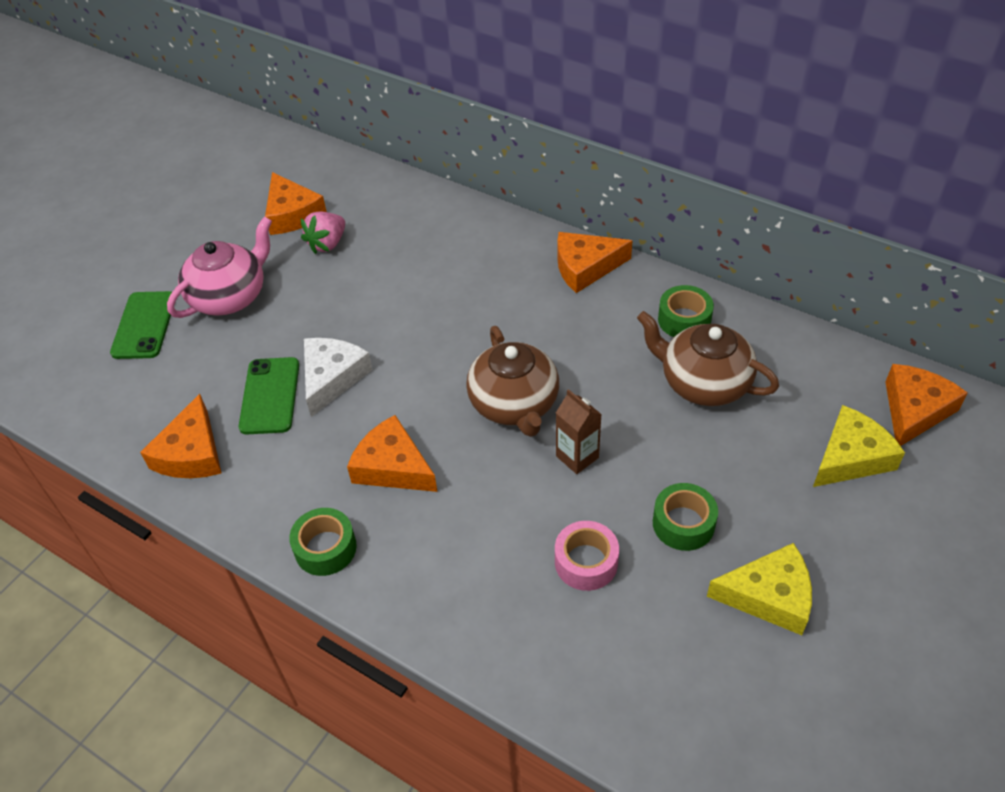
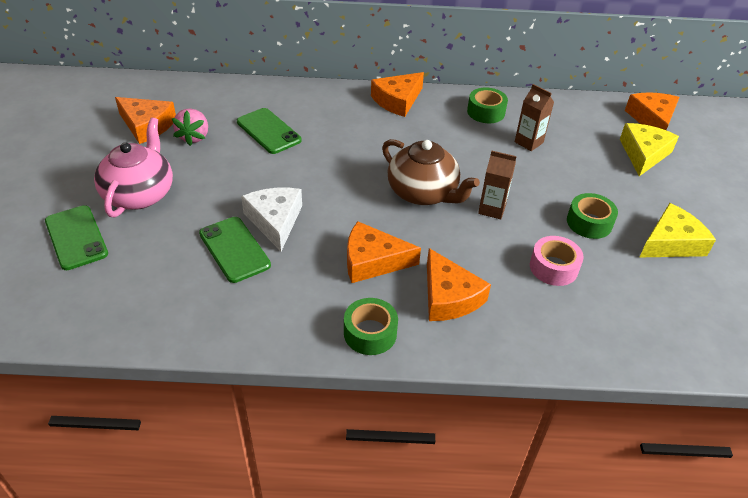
camera: 35 degrees left, 5 degrees down
orange cheese [140,394,221,478] -> orange cheese moved to [427,248,491,321]
brown teapot [637,311,779,406] -> brown carton [515,84,554,151]
none -> green phone [237,108,302,154]

